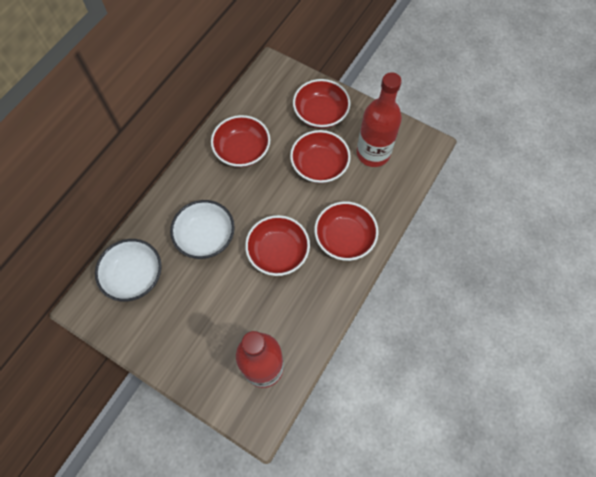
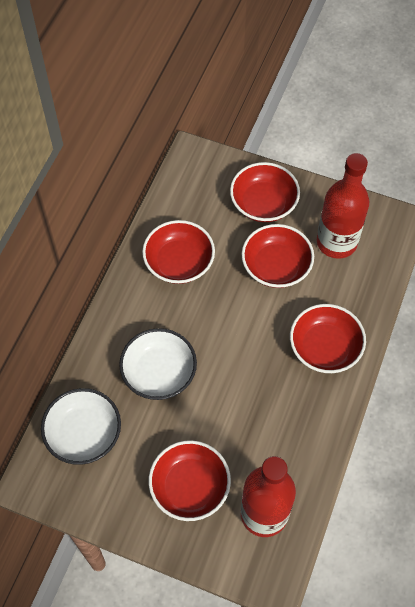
camera: 10 degrees left, 5 degrees down
red bowl [245,215,310,276] -> red bowl moved to [149,440,231,521]

